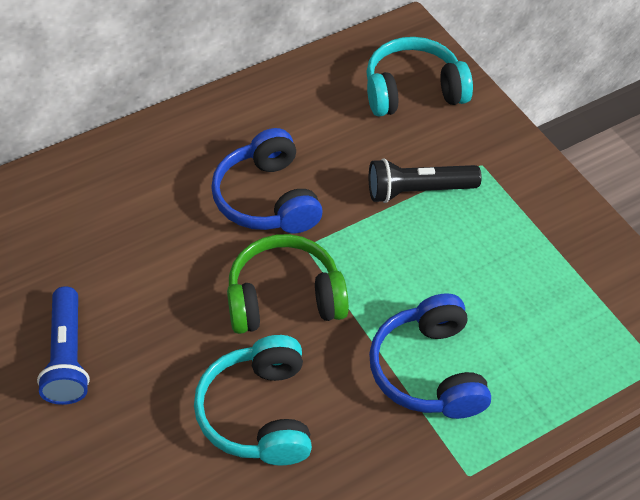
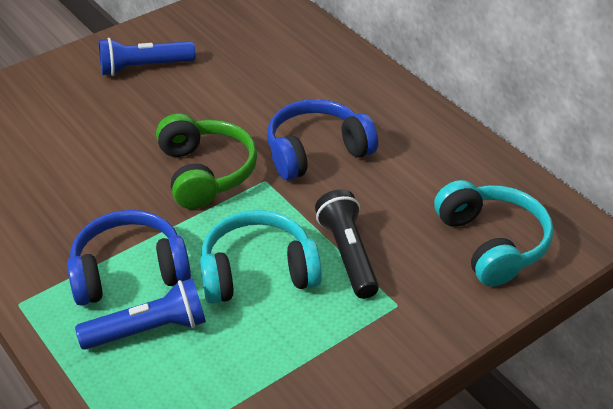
camera: 85 degrees right, 10 degrees down
turquoise headphones [194,335,312,465] -> turquoise headphones moved to [200,210,322,304]
none -> blue flashlight [75,278,206,350]

